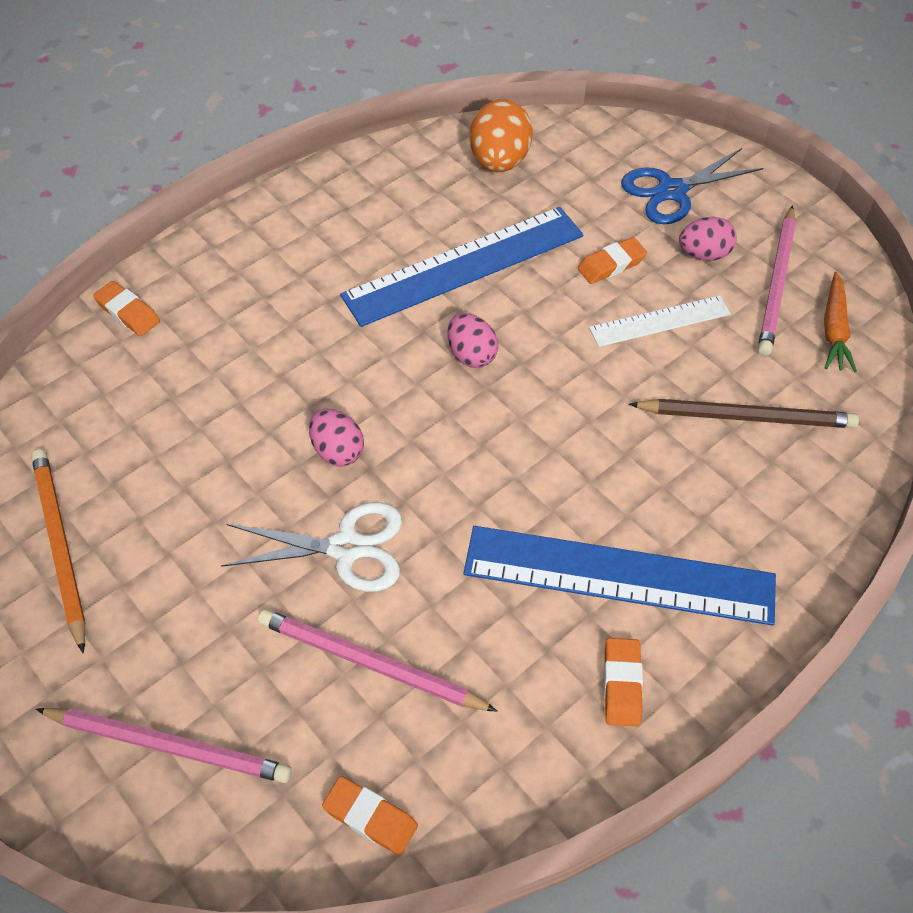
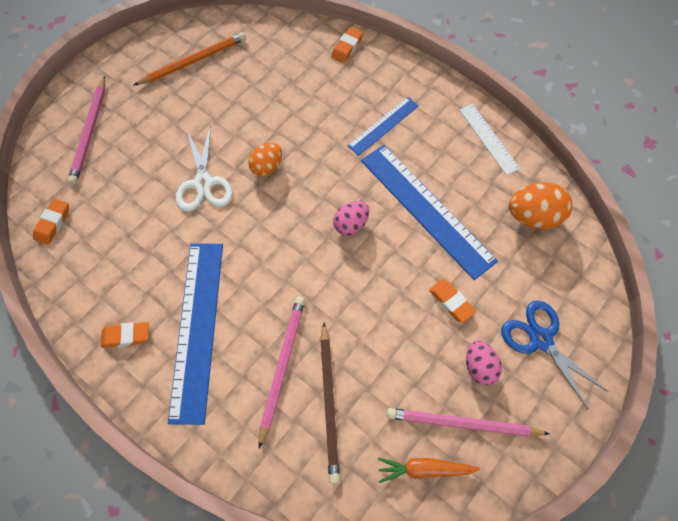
camera: 80 degrees right, 10 degrees up
pink pencil [258,609,498,712] -> pink pencil moved to [259,296,305,449]
pink egg [309,409,364,466] -> orange egg [248,143,282,176]
white ruler [589,295,731,347] -> white ruler moved to [460,104,520,175]
none -> blue ruler [347,97,419,156]

